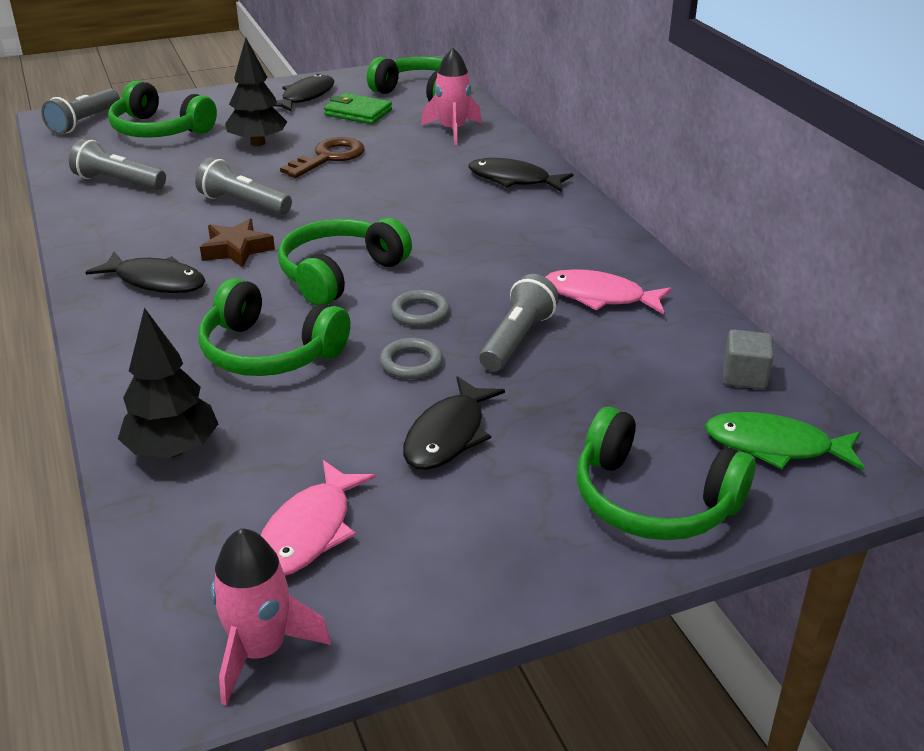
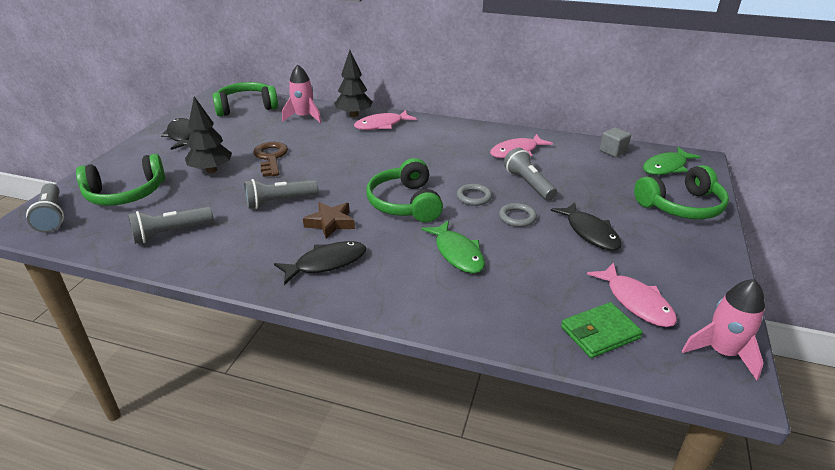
camera: 50 degrees left, 0 degrees up
black tree [118,308,218,458] -> black tree moved to [334,50,372,117]
green headphones [199,278,350,376] -> green fish [421,220,485,273]
green wallet [324,93,392,124] -> green wallet moved to [561,302,643,358]
black fish [468,158,573,192] -> pink fish [354,110,417,130]

